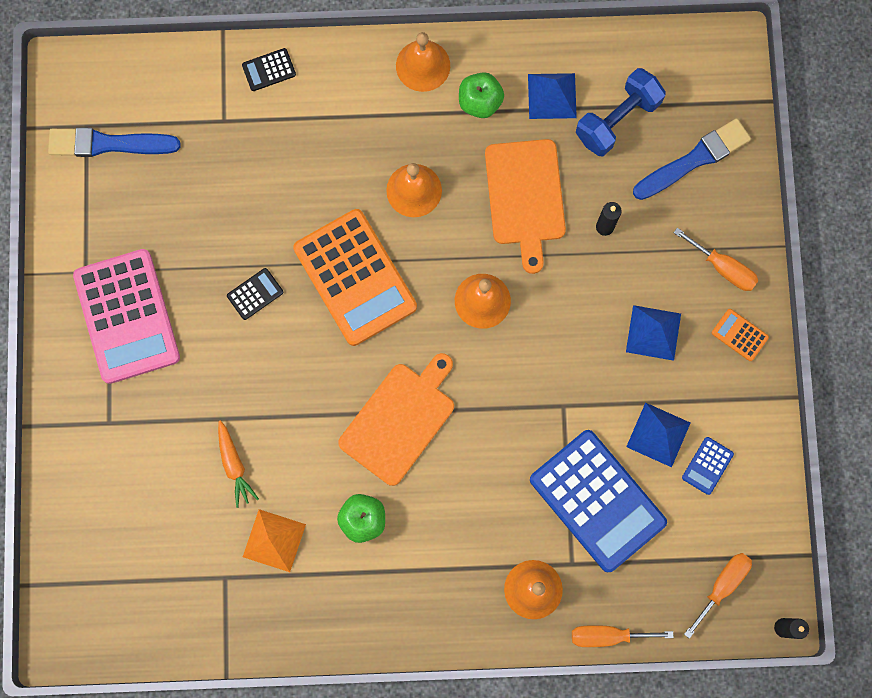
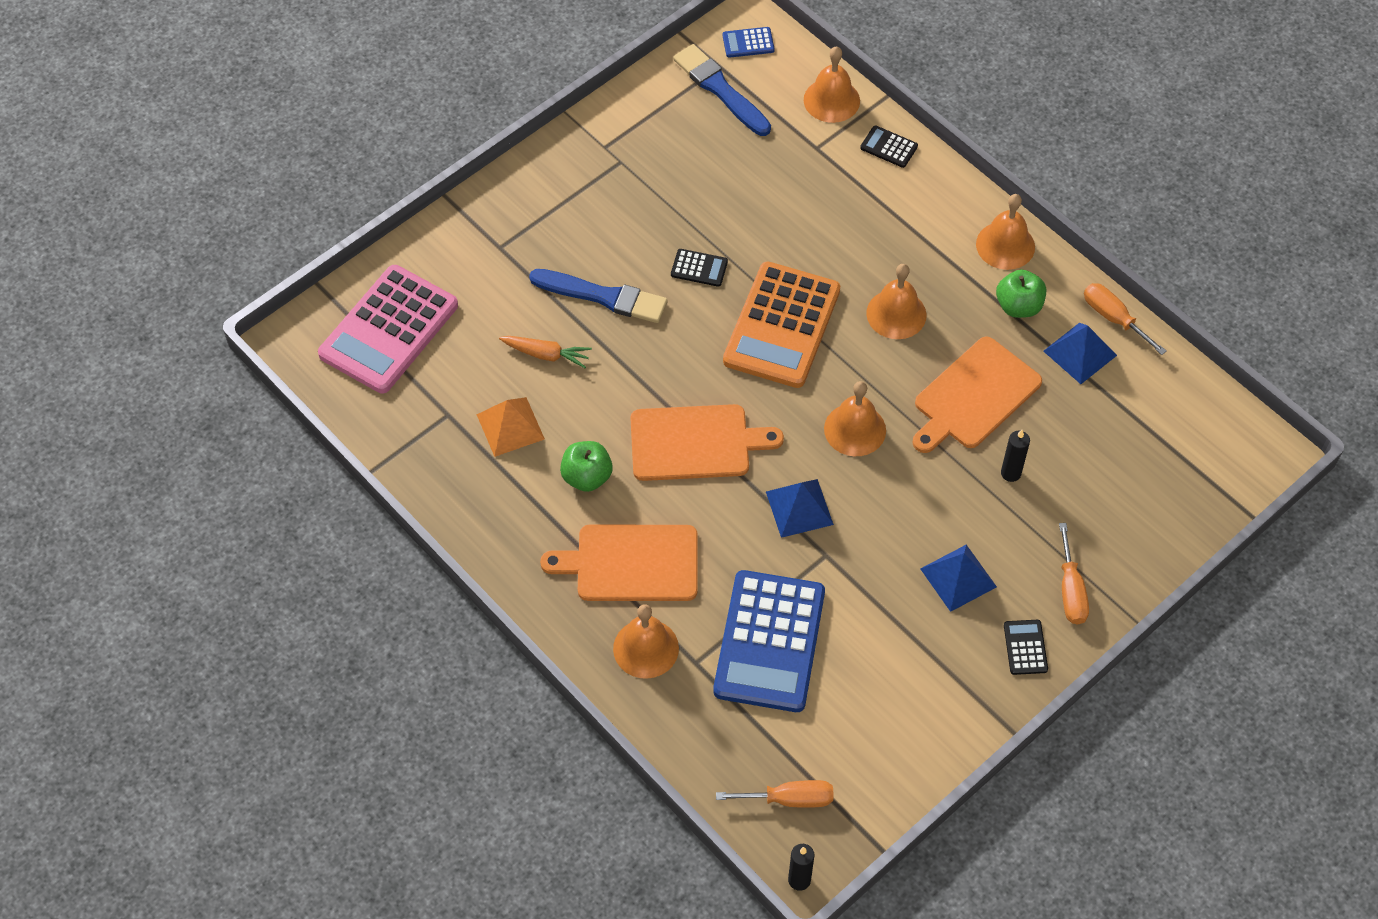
camera: 50 degrees right, 20 degrees down
pink calculator [73,249,180,384] -> pink calculator moved to [318,265,458,393]
orange carrot [218,420,259,508] -> orange carrot turned 105 degrees counterclockwise [499,336,592,368]
orange screwdriver [572,625,674,647] -> orange screwdriver moved to [1084,283,1166,355]
blue dumbbell [576,68,666,156] -> none
blue pyramid [626,403,690,467] -> blue pyramid moved to [766,479,834,538]
blue brush [633,118,751,200] -> blue brush moved to [529,269,668,323]
blue calculator [682,437,734,495] -> blue calculator moved to [723,27,775,58]
orange calculator [712,309,769,361] -> black calculator [1004,620,1048,675]
none -> orange cutting board [540,525,698,601]
none -> orange bell [804,47,860,123]

